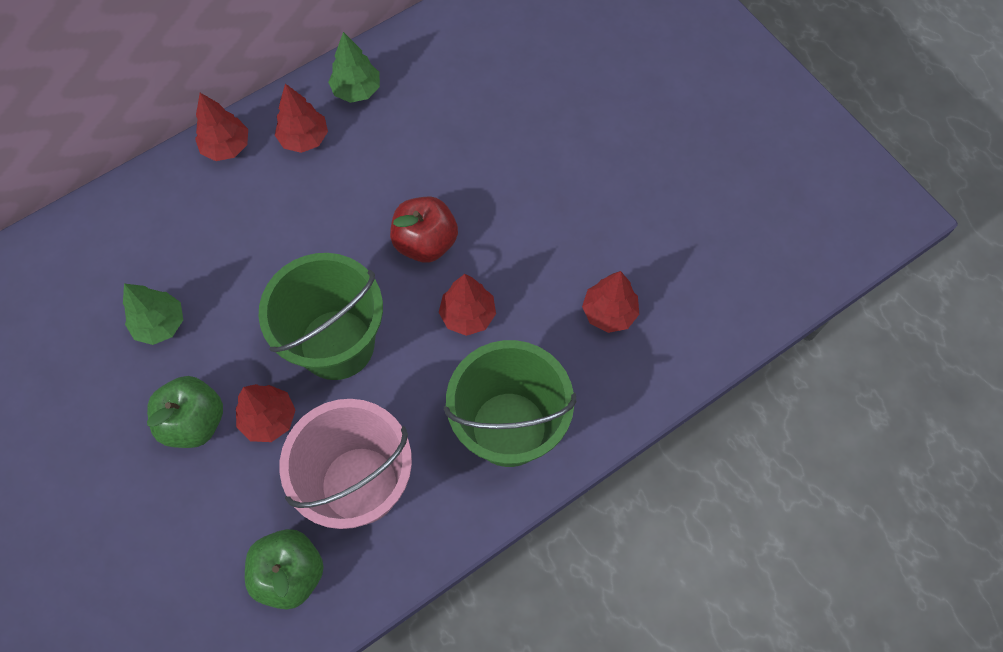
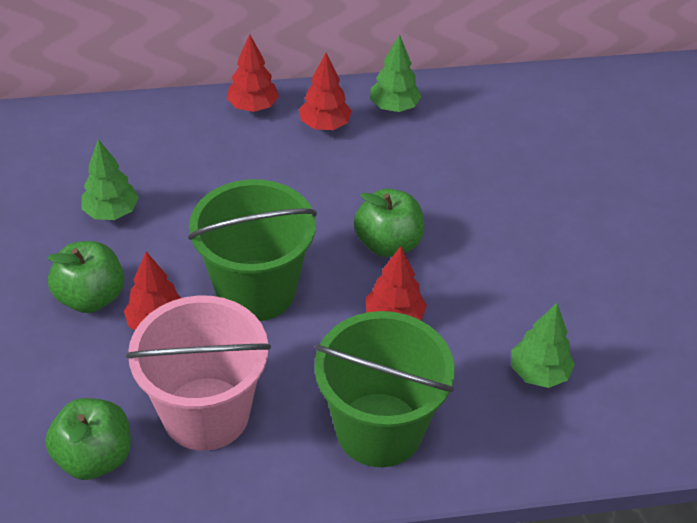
camera: 25 degrees right, 20 degrees down
red apple [390,196,458,263] -> green apple [354,189,424,257]
red tree [582,271,639,333] -> green tree [511,303,575,388]

